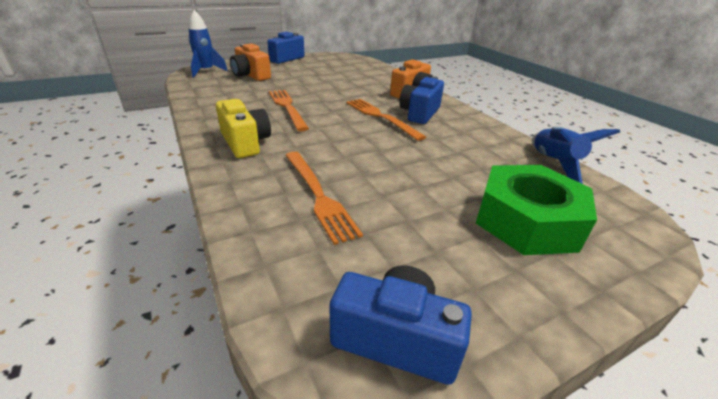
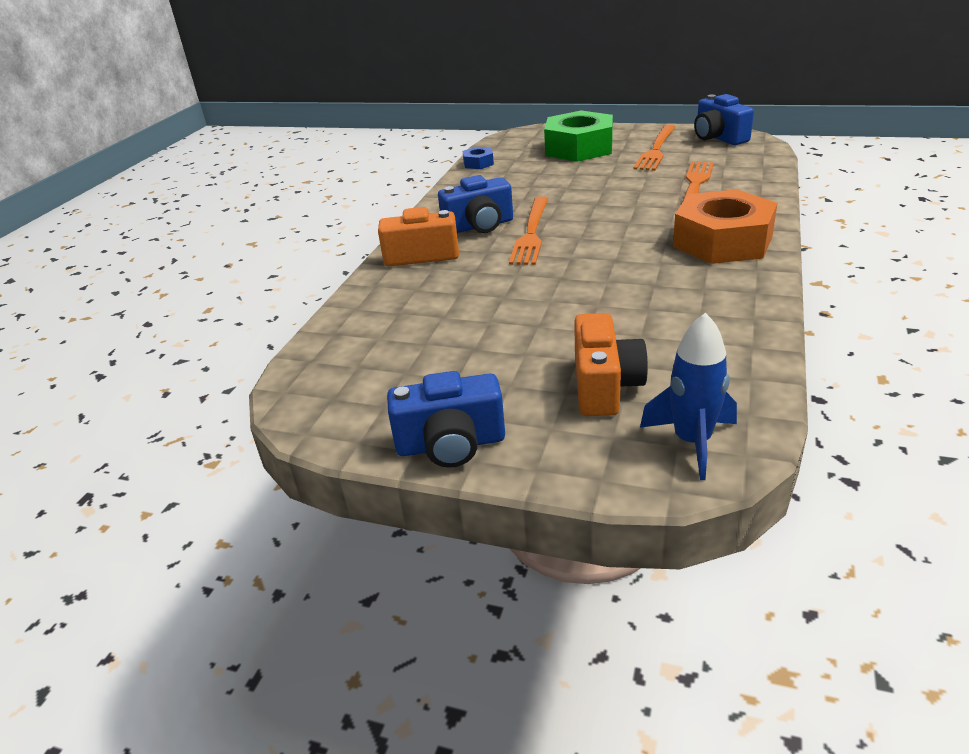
camera: 130 degrees left, 0 degrees up
yellow camera [216,99,271,158] -> orange nut [673,189,778,264]
orange fork [269,90,309,131] -> orange fork moved to [634,124,676,171]
blue rocket [532,127,620,184] -> blue nut [463,147,494,169]

